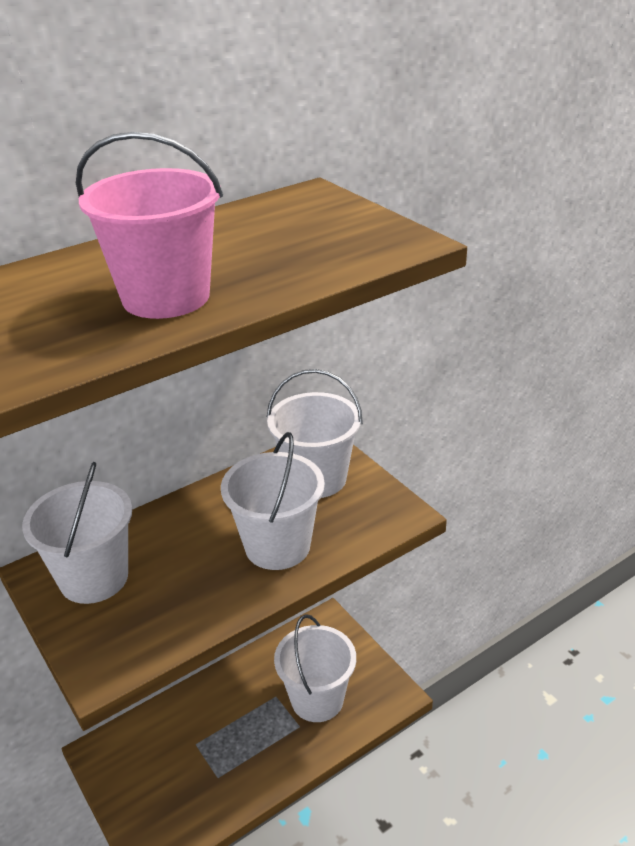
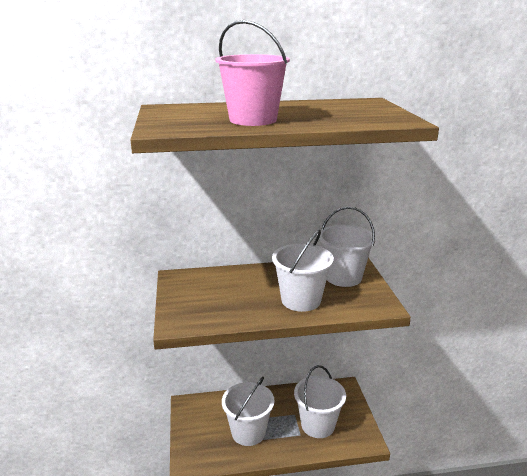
camera: 25 degrees right, 10 degrees down
white bucket [22,462,132,604] -> white bucket moved to [222,377,274,446]

